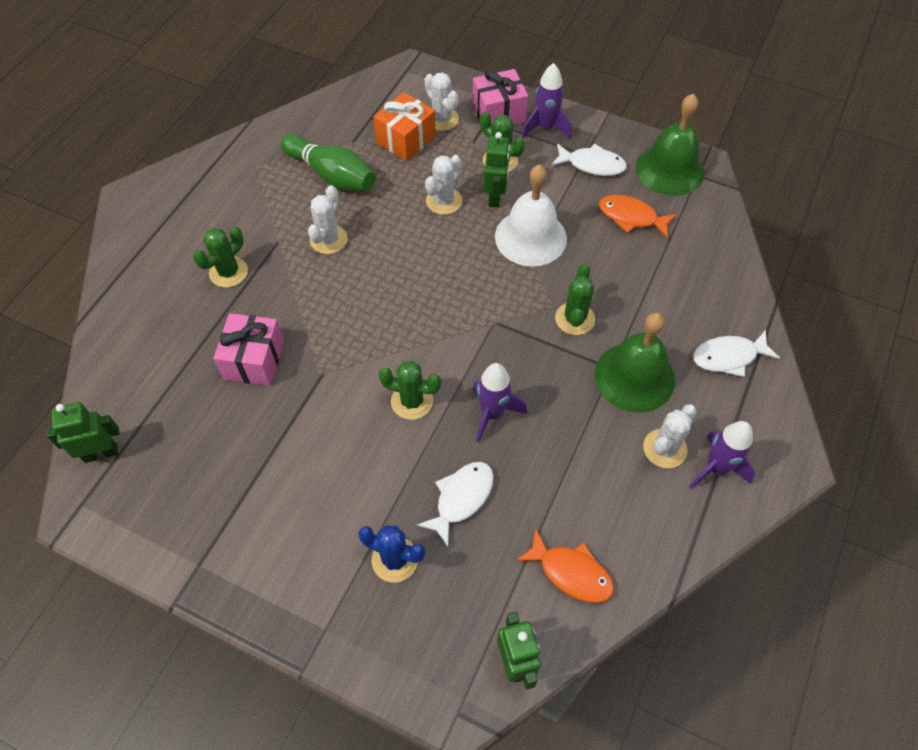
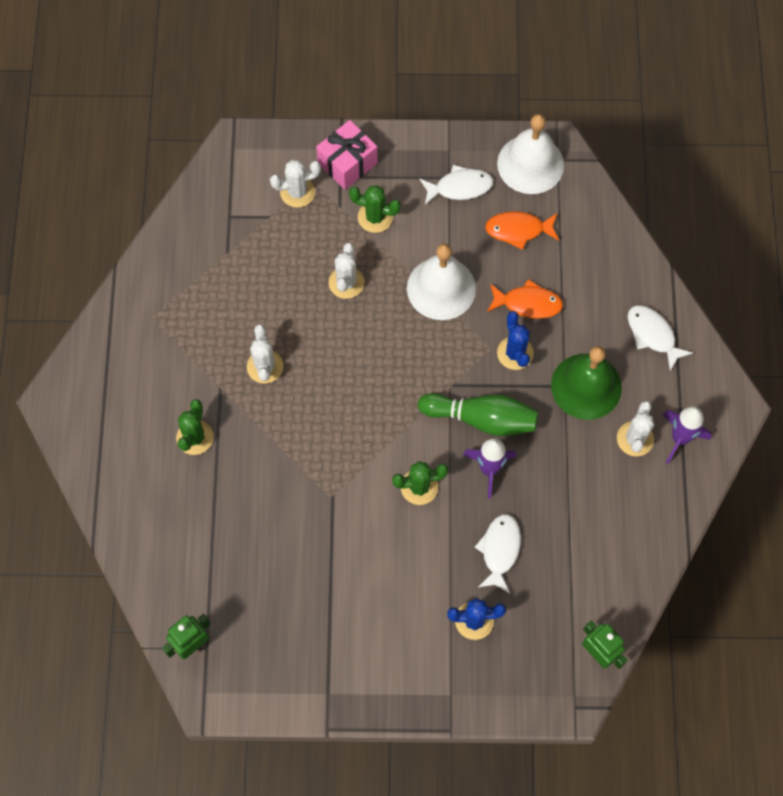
camera: 25 degrees left, 10 degrees up
pink gift [213,313,284,386] -> none
green bowling pin [281,134,376,191] -> green bowling pin moved to [418,393,538,436]
orange gift [373,92,436,161] -> none
white cactus [424,72,459,131] -> white cactus turned 45 degrees counterclockwise [270,160,321,208]
green robot [484,132,510,207] -> none
orange fish [516,528,614,603] -> orange fish moved to [487,279,563,319]
purple rocket [521,63,571,139] -> none
green cactus [555,264,595,335] -> blue cactus [497,311,534,370]
green bell [636,94,704,196] -> white bell [497,114,564,194]
white fish [693,330,780,377] -> white fish turned 90 degrees clockwise [628,305,693,371]

